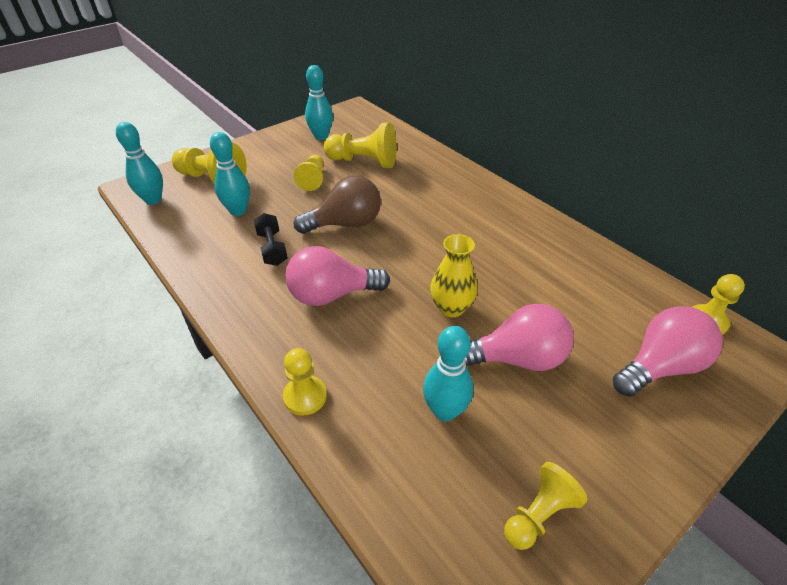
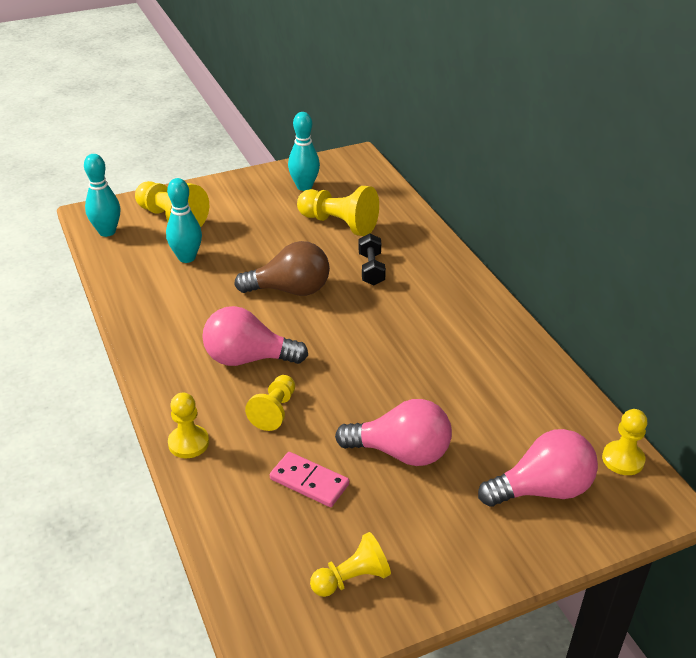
camera: 15 degrees right, 5 degrees down
black dumbbell [254,213,287,266] -> black dumbbell moved to [358,233,386,285]
yellow pawn [294,155,324,191] -> yellow pawn moved to [245,375,295,431]
turquoise bowling pin [423,326,473,421] -> pink domino [270,452,349,507]
yellow vase [430,234,477,317] -> none

